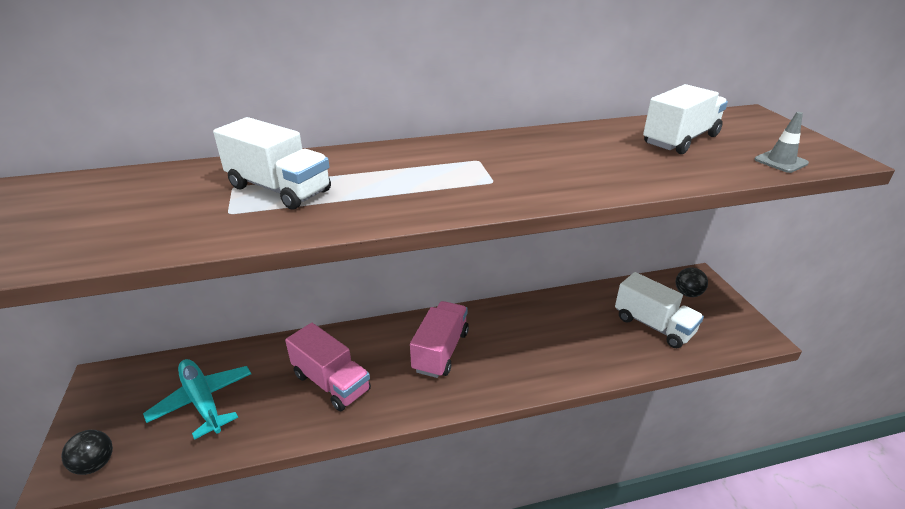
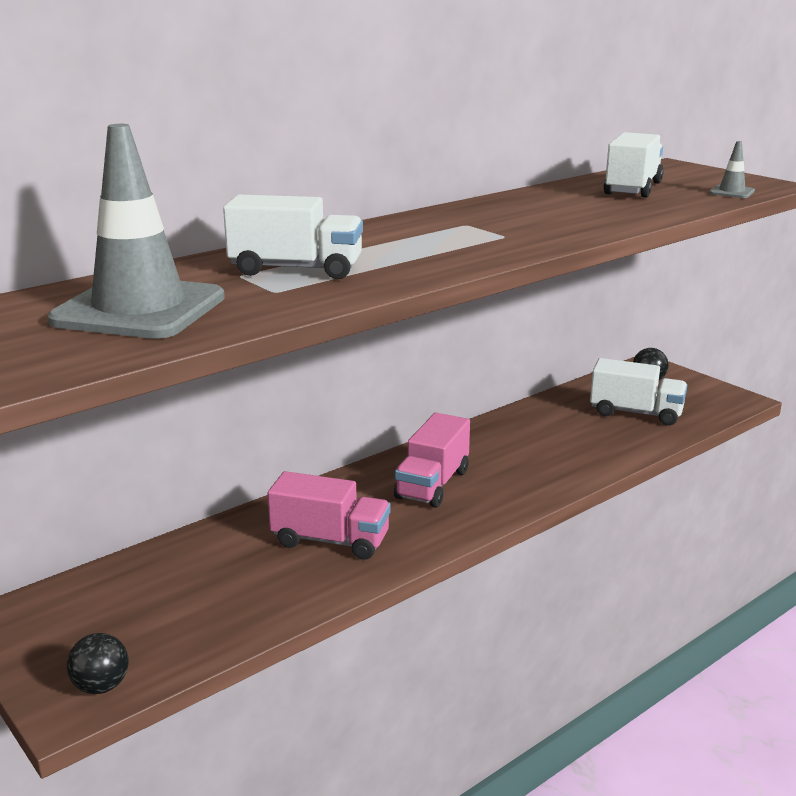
camera: 25 degrees left, 10 degrees down
turquoise plane [143,359,251,440] -> none
pink truck [410,301,469,378] -> pink truck turned 150 degrees counterclockwise [394,413,470,508]
none -> grey traffic cone [48,124,225,339]

